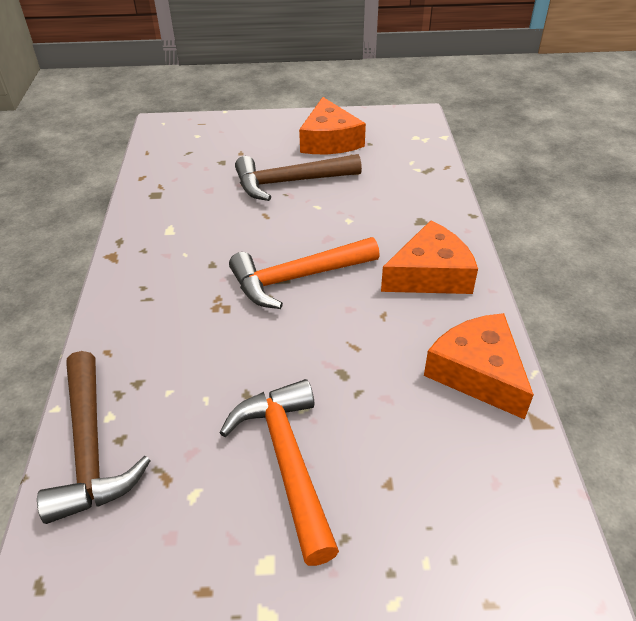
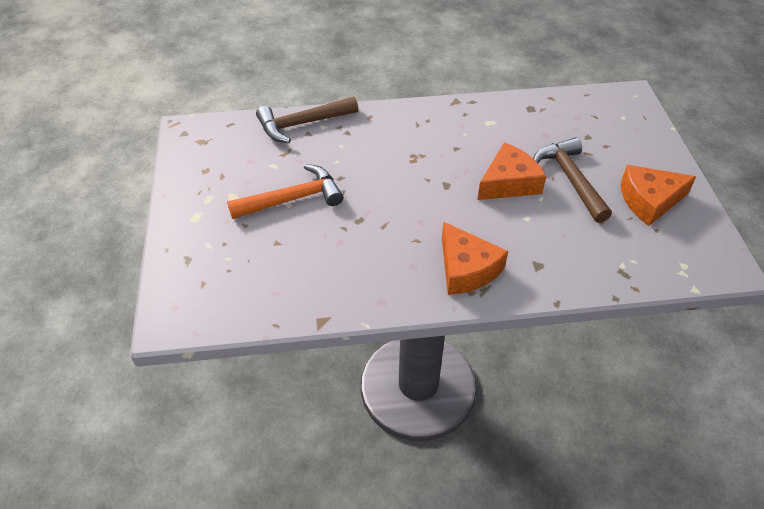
camera: 85 degrees right, 5 degrees up
orange hammer [229,237,380,309] -> none
orange cheese [424,313,534,420] -> orange cheese moved to [477,142,546,200]

